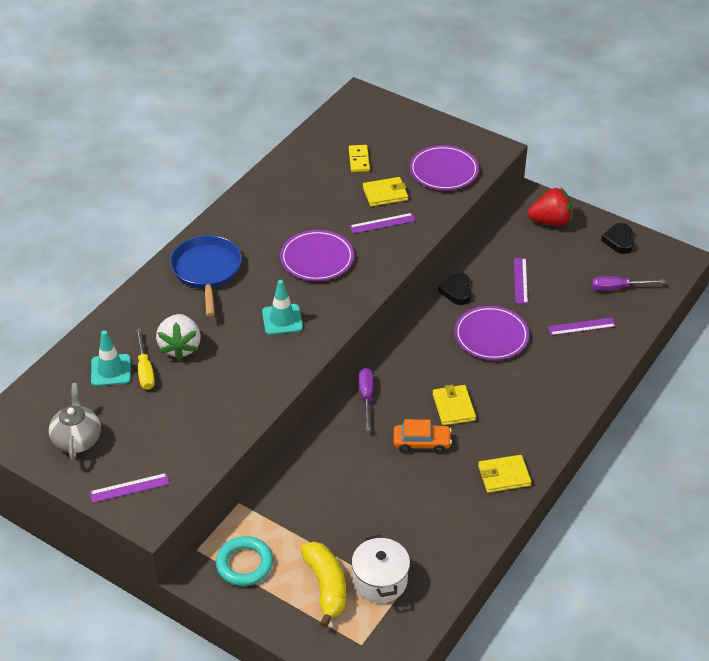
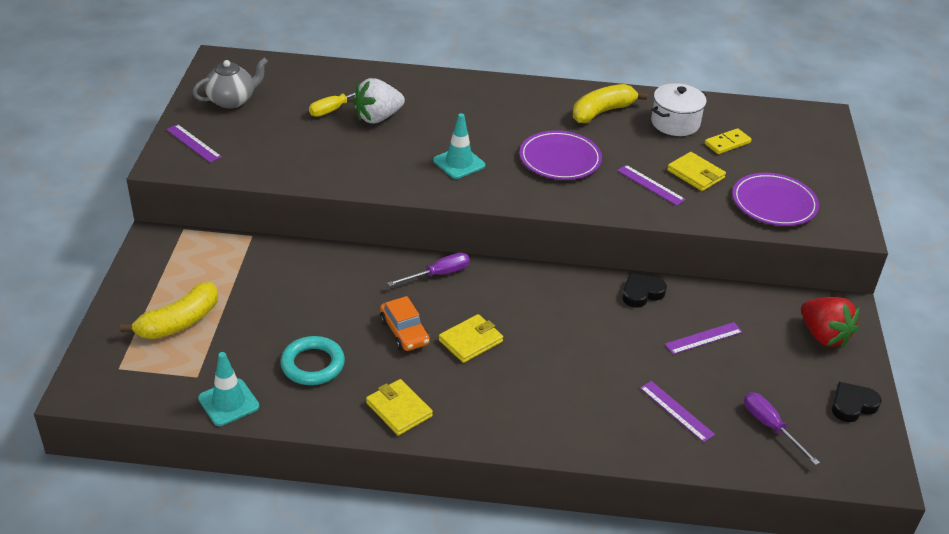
camera: 60 degrees right, 5 degrees down
turquoise traffic cone [91,330,131,386] -> turquoise traffic cone moved to [198,352,259,426]
blue pan [170,235,242,317] -> none
turquoise ring [216,536,273,586] -> turquoise ring moved to [280,336,345,385]
white pot [352,535,410,603] -> white pot moved to [651,83,707,136]
purple plate [454,306,529,360] -> none
none -> yellow banana [573,84,647,123]

